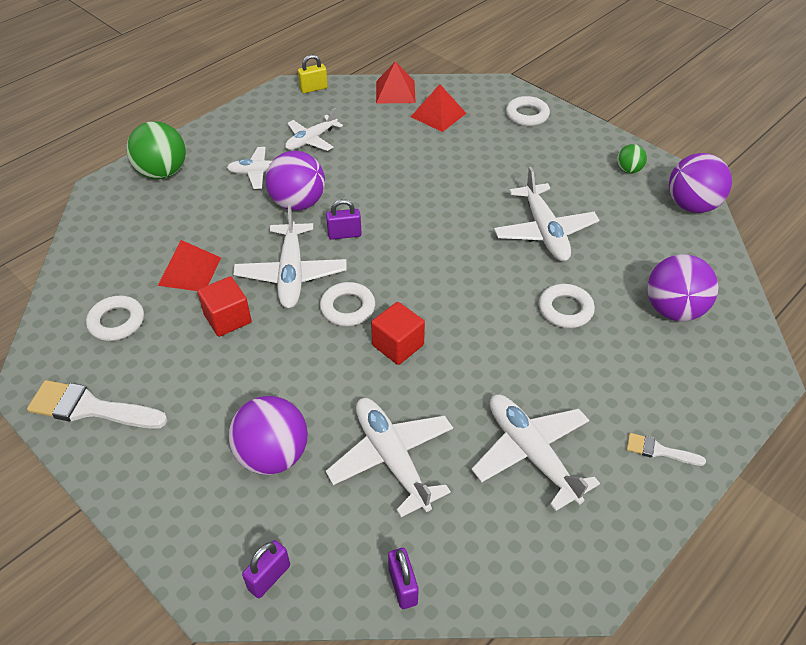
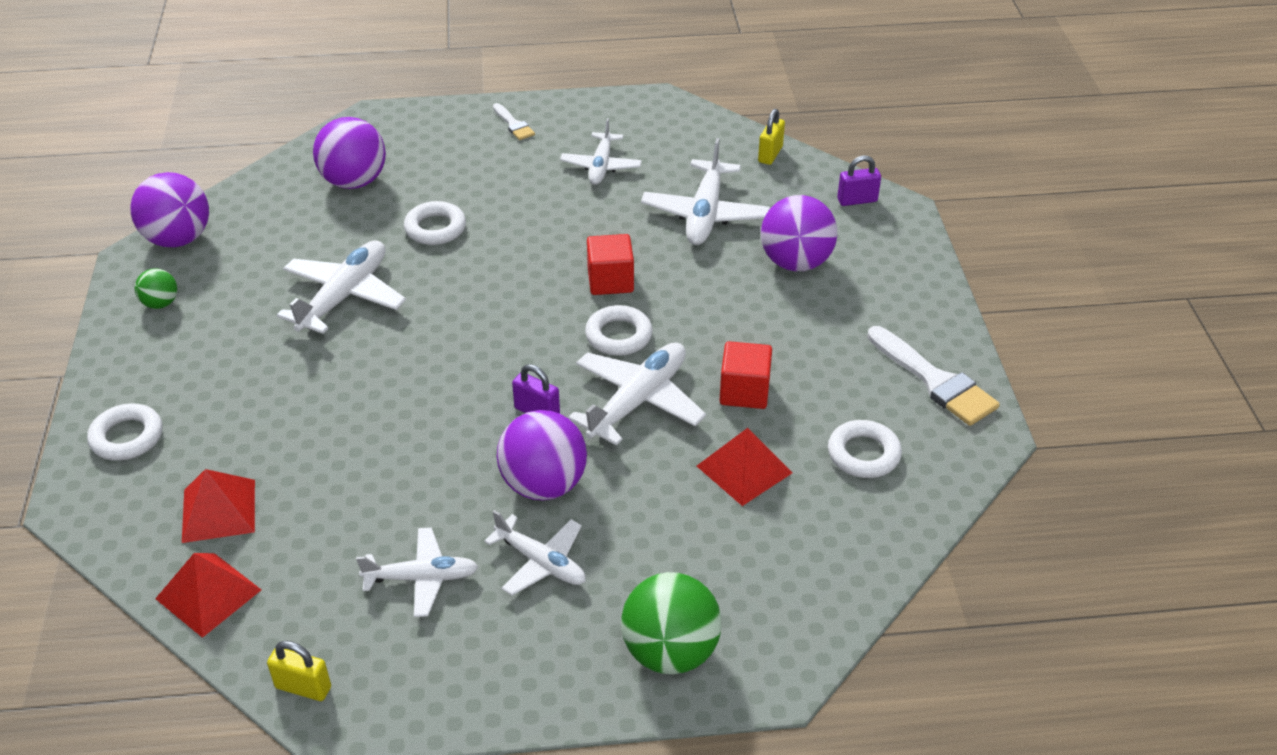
camera: 140 degrees left, 5 degrees down
purple padlock [388,548,418,609] -> yellow padlock [758,109,785,165]
white plane [471,395,600,511] -> white plane [560,118,642,185], size x0.66

